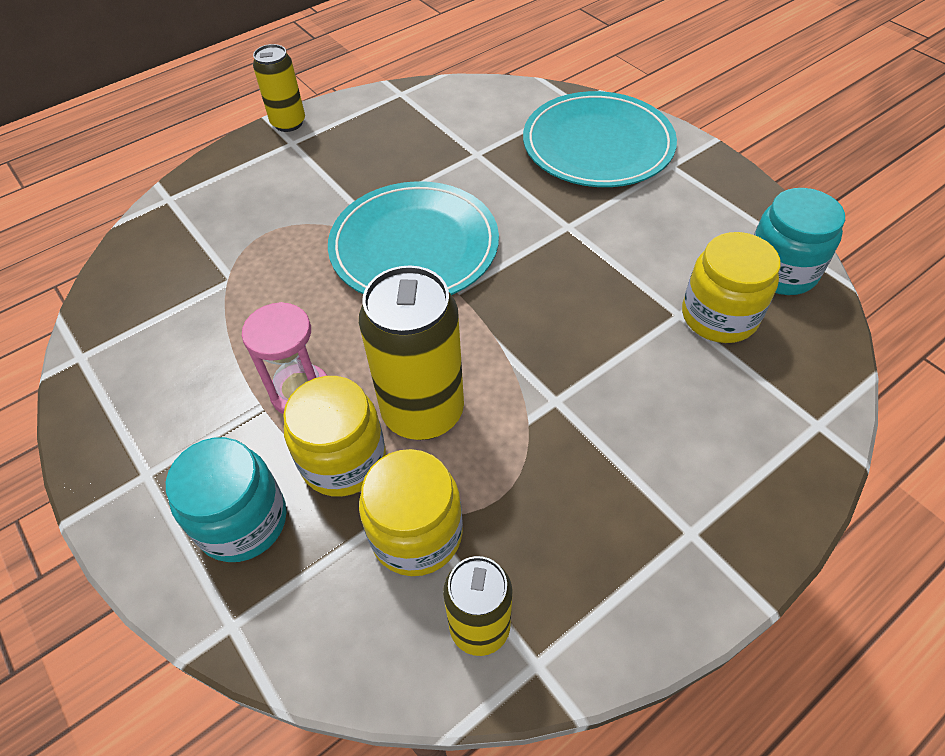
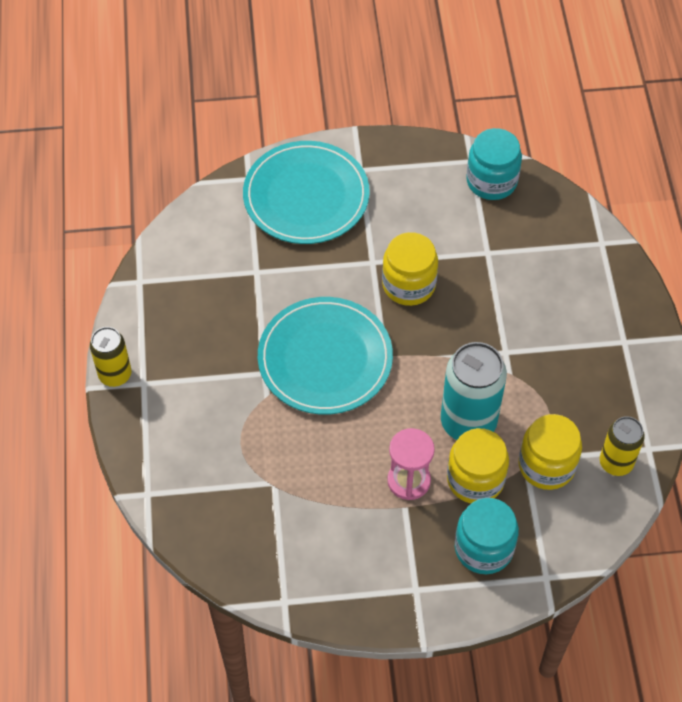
camera: 60 degrees left, 5 degrees up
yellow can [359,266,464,440] -> turquoise can [441,342,507,440]
yellow jar [682,232,781,343] -> yellow jar moved to [382,232,438,306]

